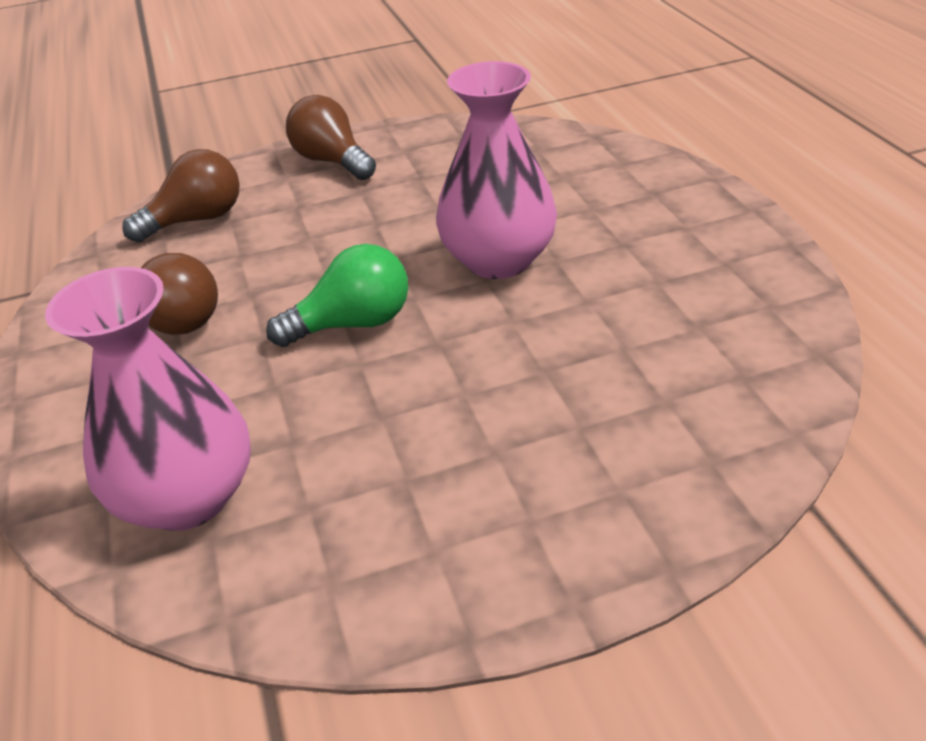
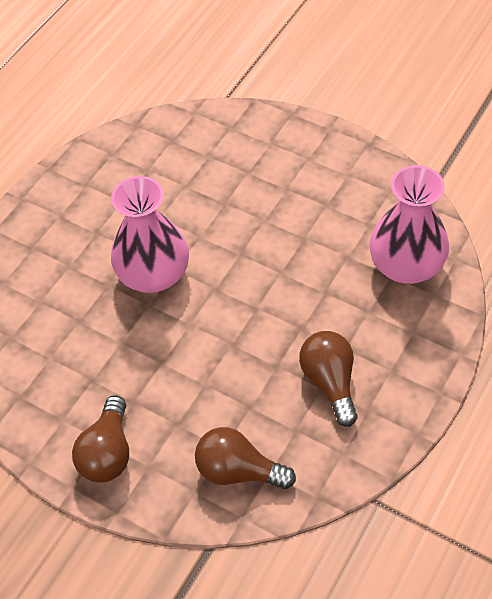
camera: 130 degrees left, 15 degrees up
green light bulb [266,244,408,347] -> none

